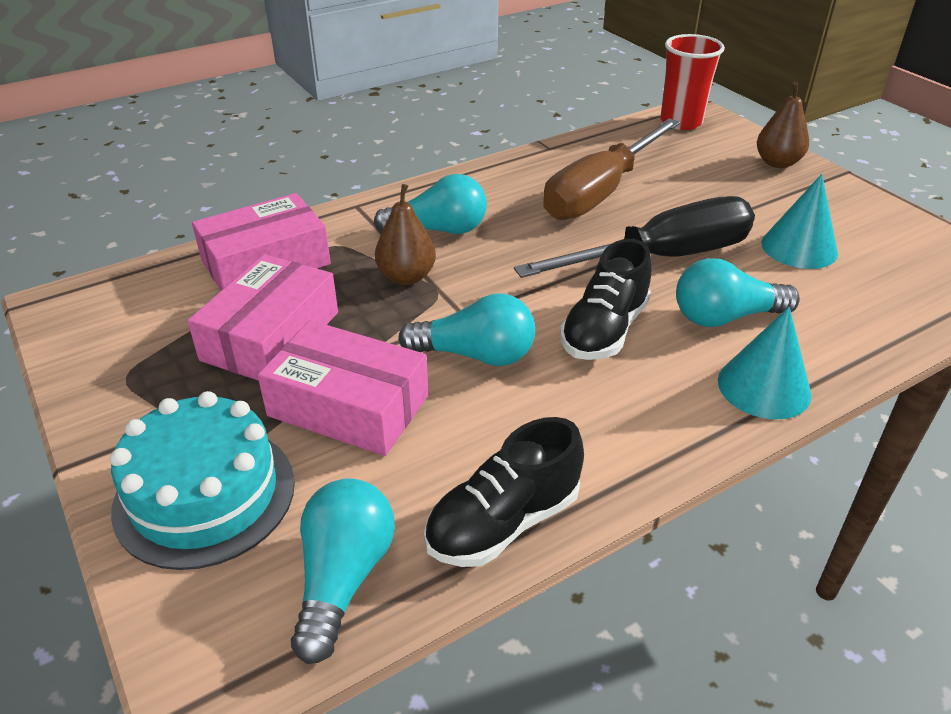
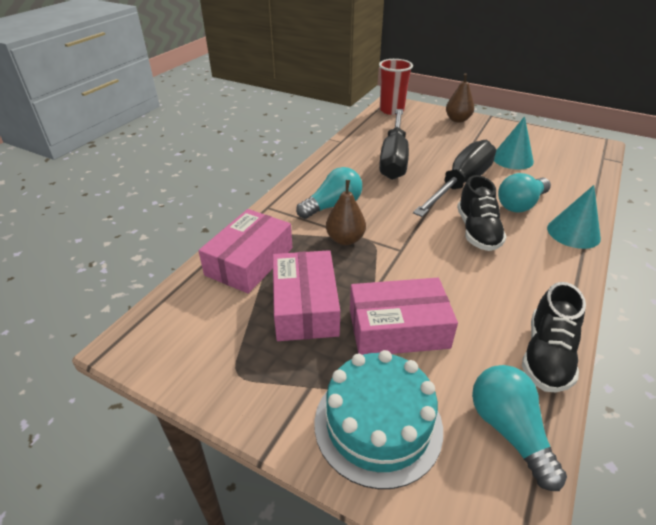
camera: 30 degrees left, 0 degrees up
turquoise light bulb [398,293,535,366] -> none
brown screwdriver [543,118,680,220] -> black screwdriver [379,109,409,180]

